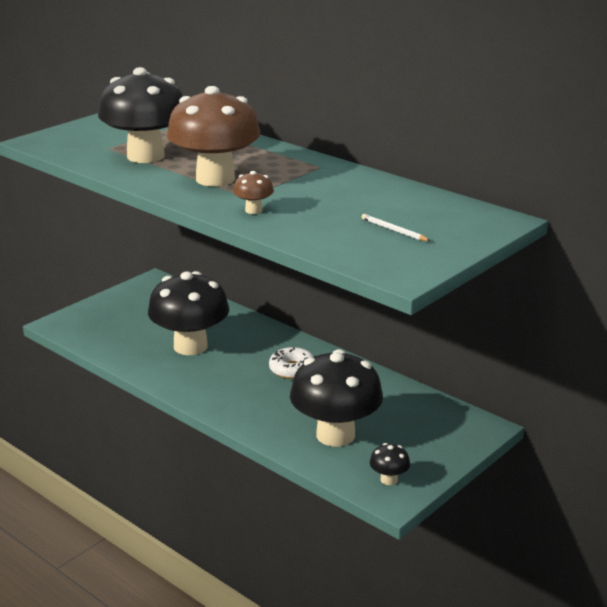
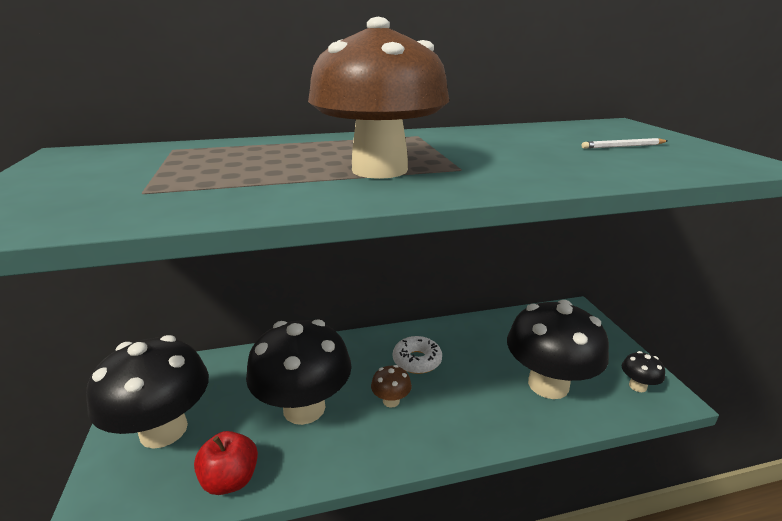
camera: 55 degrees left, 0 degrees up
black mushroom [98,67,183,163] -> black mushroom moved to [87,335,209,449]
brown mushroom [233,171,274,214] -> brown mushroom moved to [371,365,412,408]
none -> red apple [194,431,258,495]

